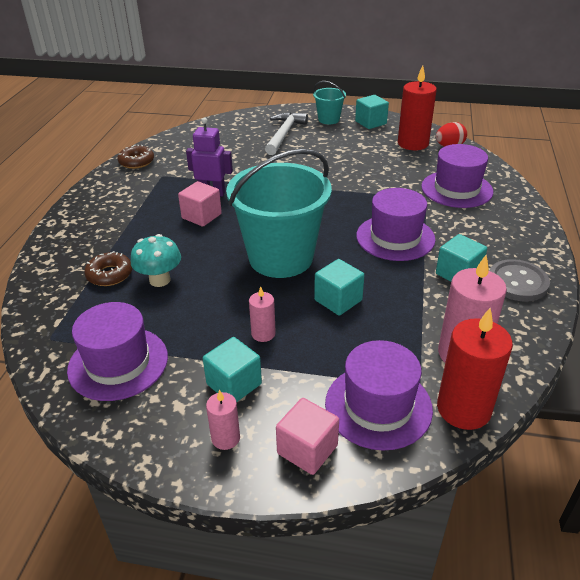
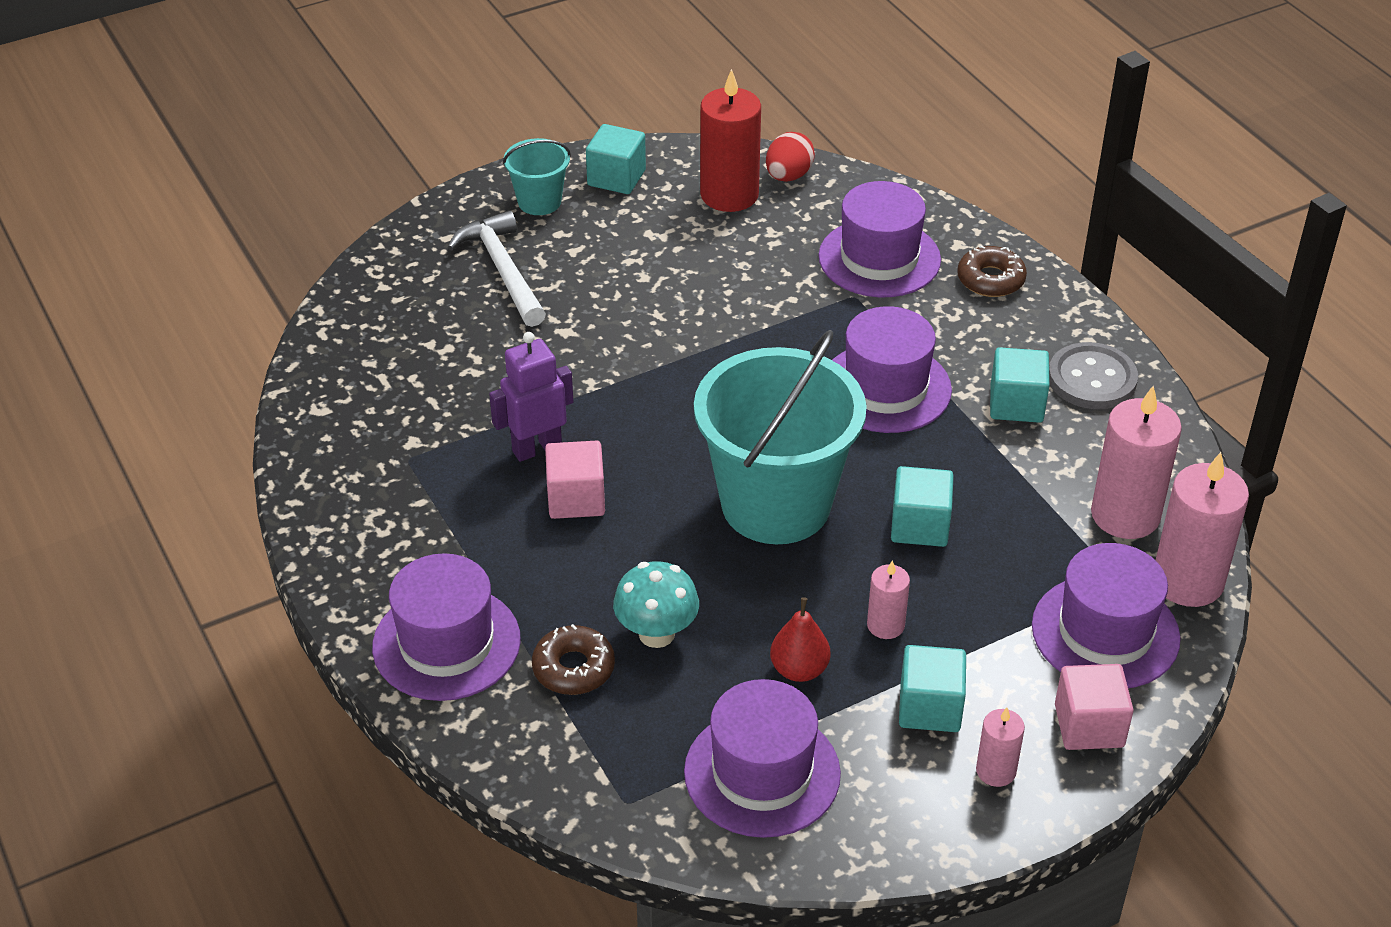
camera: 40 degrees left, 5 degrees up
brown donut [117,145,154,169] -> brown donut moved to [957,245,1027,297]
red candle [437,308,513,430] -> pink candle [1156,452,1249,607]
none -> purple hat [372,553,521,701]
none -> red pear [770,597,830,682]

